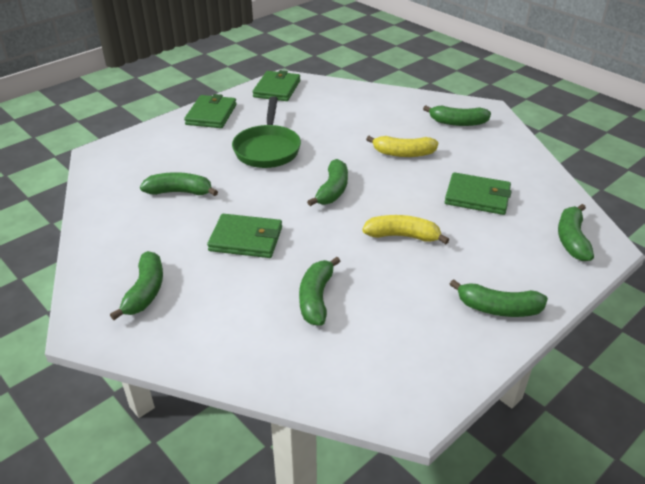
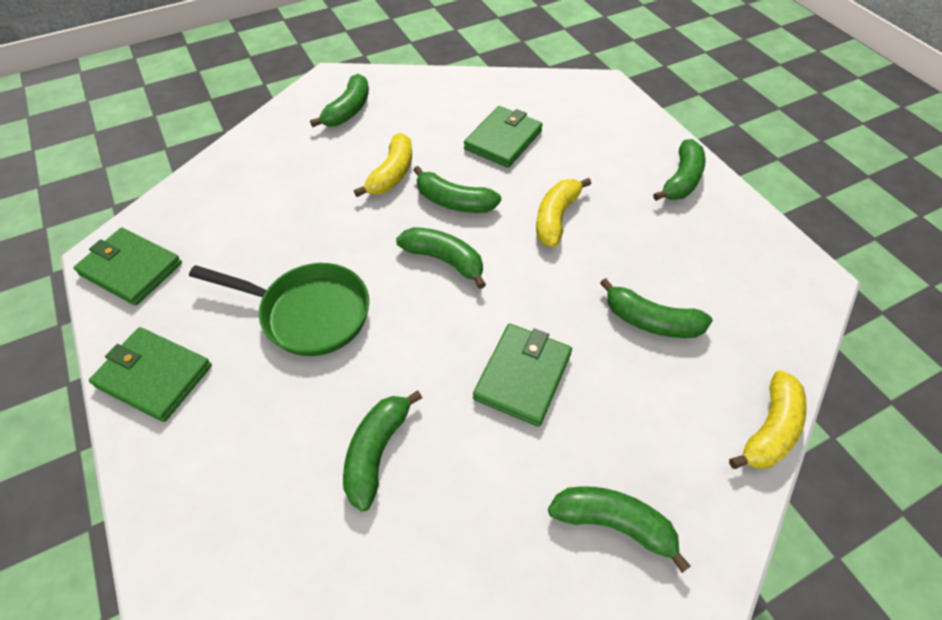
camera: 75 degrees left, 15 degrees up
green banana [558,204,594,261] -> green banana moved to [413,166,501,213]
none -> yellow banana [729,370,807,469]

